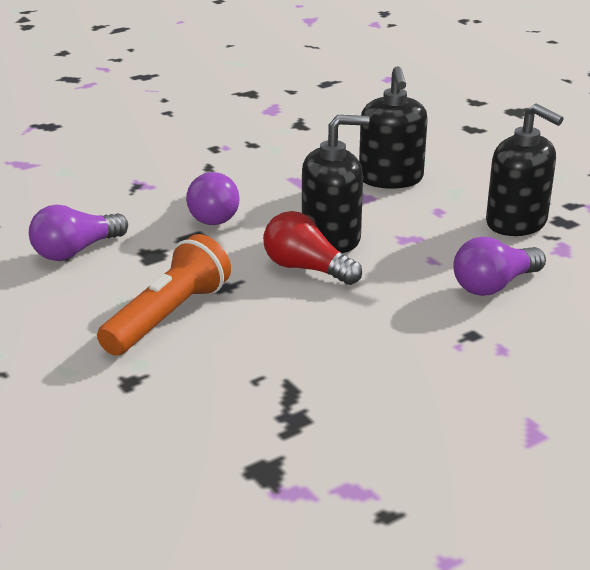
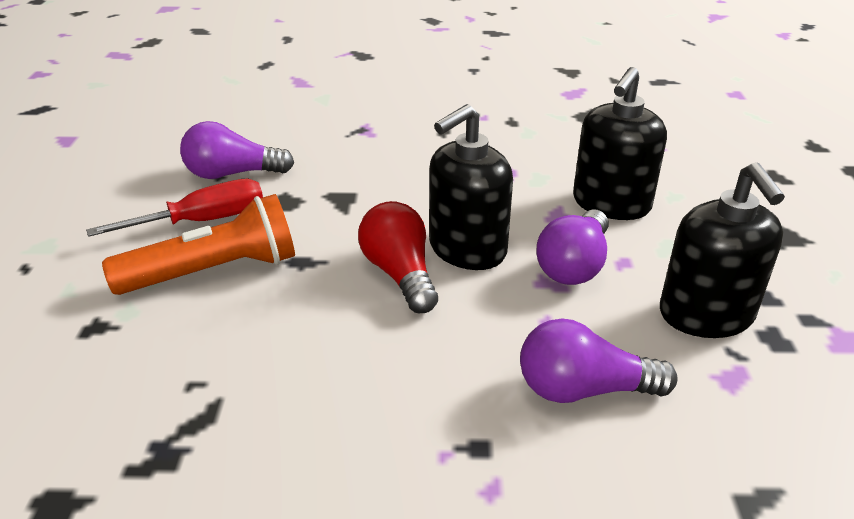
camera: 35 degrees right, 5 degrees up
purple light bulb [186,172,240,225] -> purple light bulb moved to [536,209,608,285]
black soap dispenser [302,115,370,253] -> black soap dispenser turned 120 degrees clockwise [429,104,513,270]
none -> red screwdriver [86,179,263,237]

